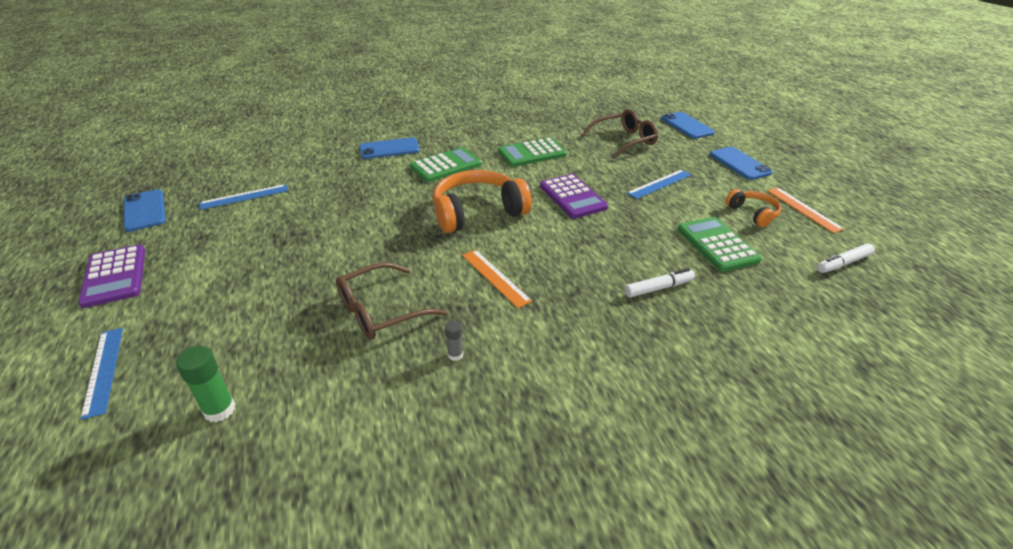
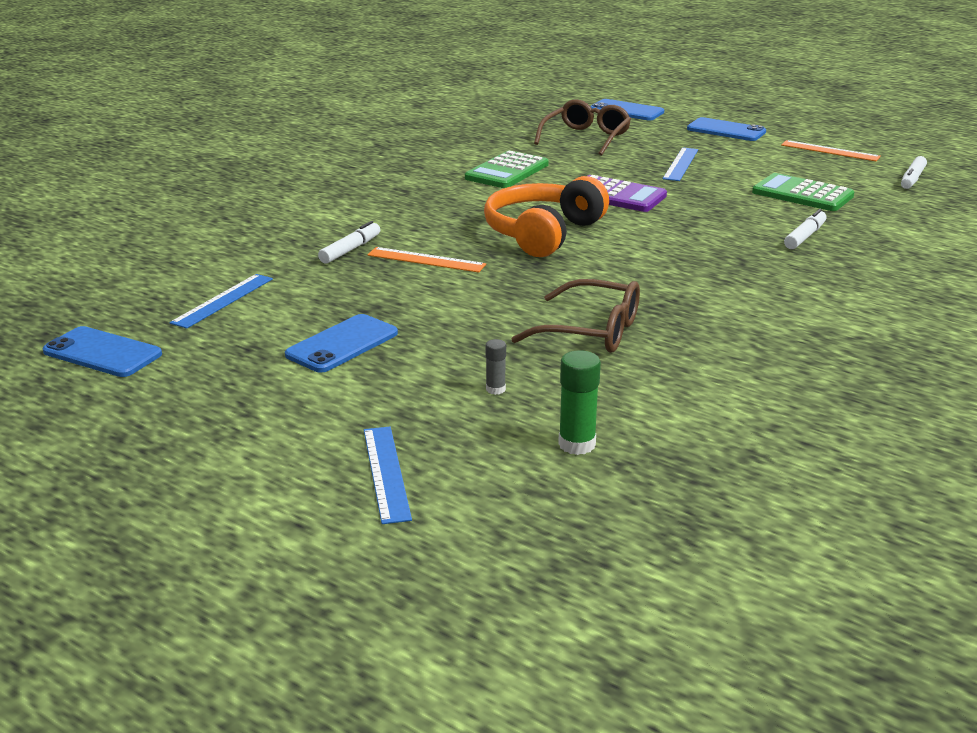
camera: 35 degrees left, 10 degrees down
purple calculator [78,245,145,308] -> none
blue ruler [80,328,123,420] -> blue ruler turned 45 degrees clockwise [364,427,412,524]
brown glasses [336,262,447,340] -> brown glasses turned 90 degrees counterclockwise [511,279,640,353]
blue phone [359,137,420,159] -> blue phone moved to [285,314,398,373]
green calculator [410,147,482,182] -> none
grey glue stick [445,321,463,361] -> grey glue stick moved to [486,339,506,395]
orange ruler [462,250,532,308] -> orange ruler moved to [367,247,486,273]
orange headphones [725,189,781,227] -> none
none -> white marker [318,221,380,264]

